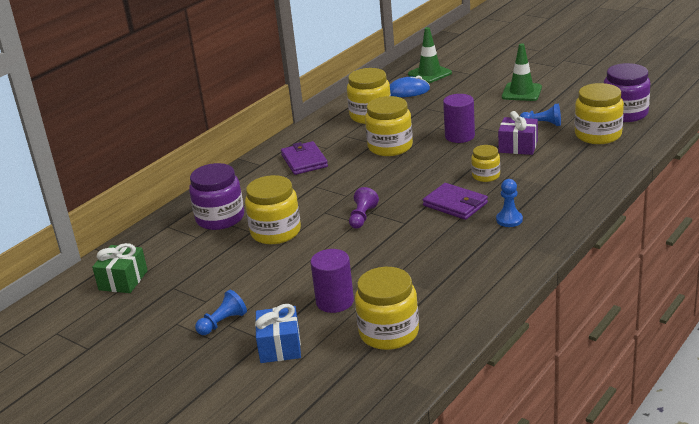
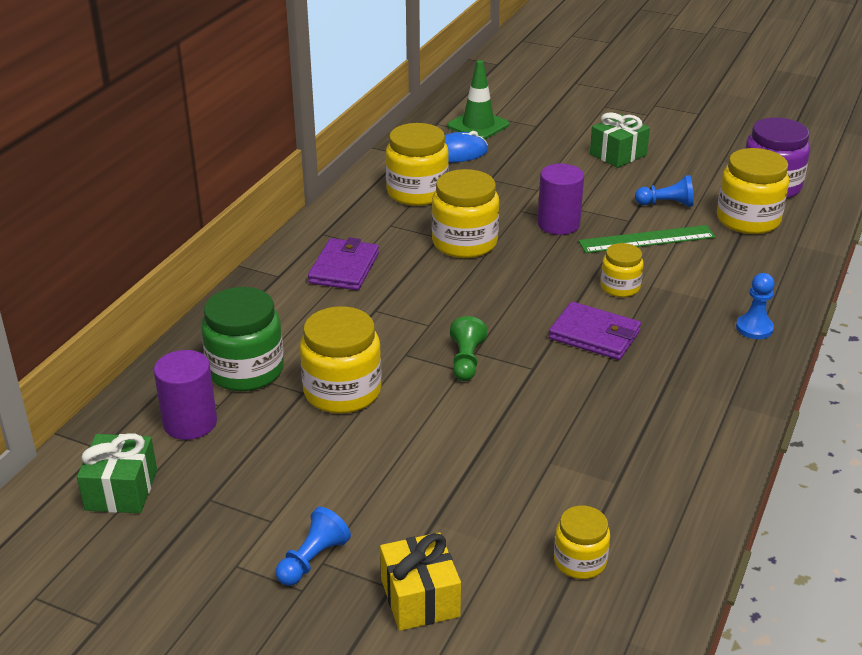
camera: 15 degrees left, 5 degrees up
purple jar [189,163,244,230] -> green jar [201,287,284,391]
blue gift [255,304,301,363] -> yellow gift [380,532,461,631]
purple wallet [281,141,328,175] -> purple wallet turned 45 degrees clockwise [308,237,379,290]
purple cylinder [311,249,354,313] -> purple cylinder moved to [154,350,217,440]
purple pawn [349,187,379,229] -> green pawn [450,316,487,381]
yellow jar [355,267,419,350] -> yellow jar [554,506,610,579], size x0.58
blue pawn [496,179,523,227] -> blue pawn moved to [736,273,775,339]
purple gift [498,111,538,155] -> green ruler [578,225,715,253]
green traffic cone [502,43,542,101] -> green gift [590,113,650,168]

